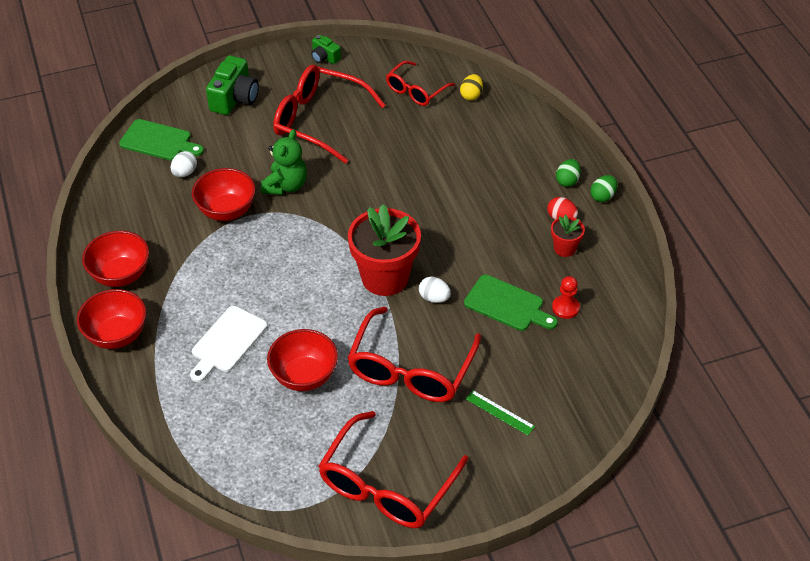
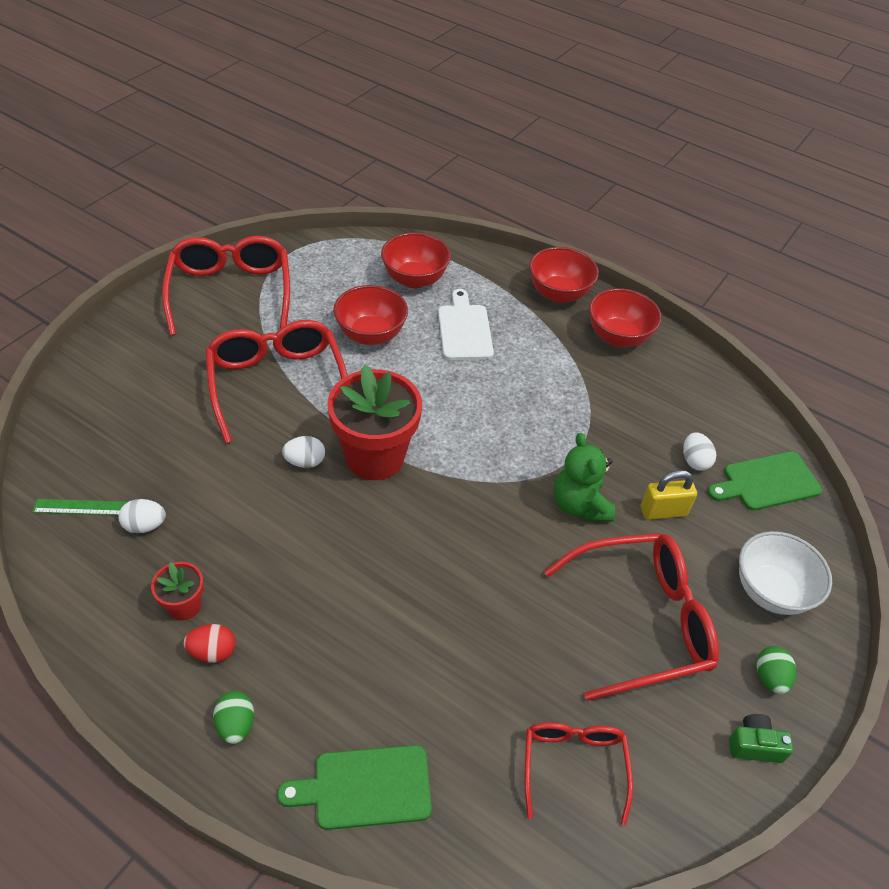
camera: 140 degrees right, 0 degrees up
red bowl [192,168,256,221] -> red bowl moved to [381,232,451,288]
green camera [206,56,259,115] -> white bowl [739,531,832,615]
yellow egg [460,74,483,100] -> none
green cutting board [464,274,558,331] -> green cutting board moved to [277,745,432,830]
green ruler [466,390,535,435] -> green ruler moved to [33,499,128,515]
red pawn [552,276,580,319] -> white egg [118,499,166,533]
green egg [590,175,617,202] -> green egg moved to [757,646,796,694]
none -> yellow padlock [641,470,697,520]

